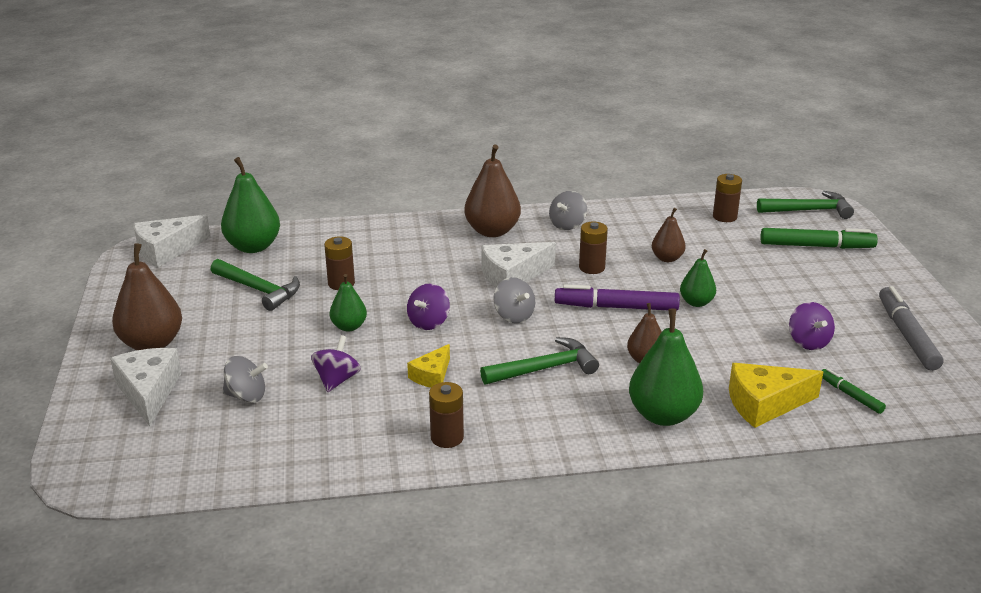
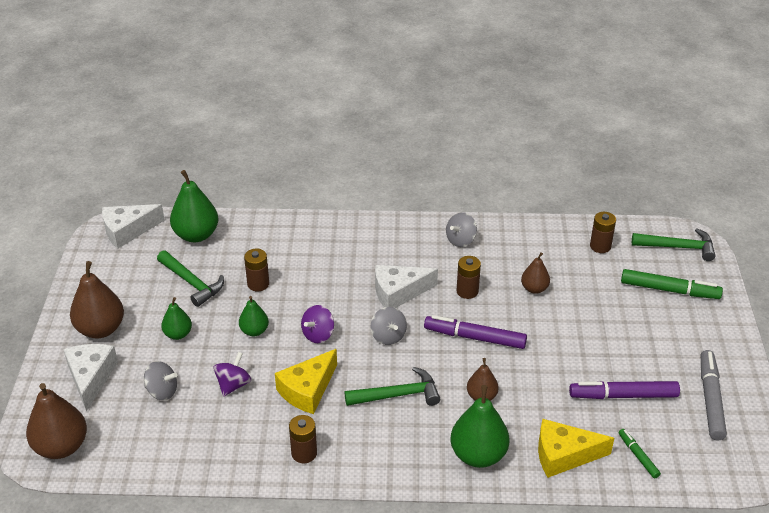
camera: 10 degrees right, 10 degrees up
yellow cheese [407,344,450,388] -> yellow cheese [275,349,337,414], size x1.65
brown pear [464,145,521,237] -> brown pear moved to [26,383,87,459]
green pear [680,249,716,307] -> green pear moved to [161,297,192,340]
purple spinning top [789,302,835,350] -> purple marker [569,381,680,399]

